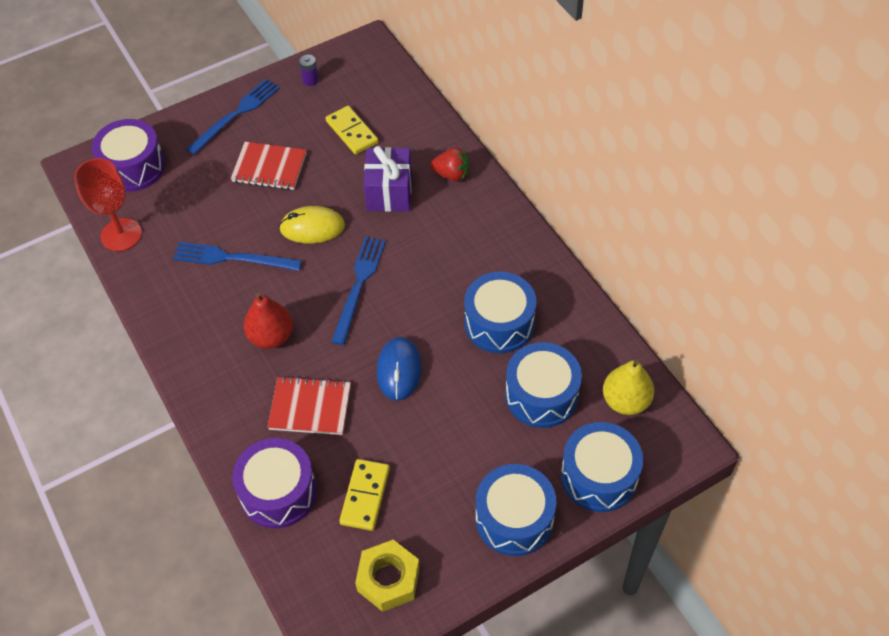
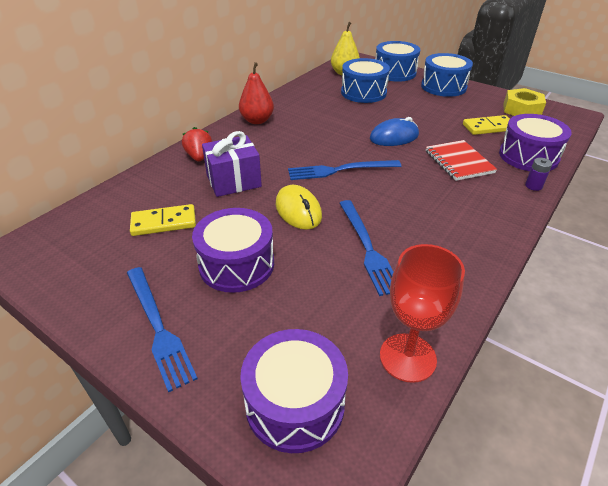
camera: 115 degrees left, 15 degrees down
blue fork [186,79,280,155] -> blue fork turned 135 degrees counterclockwise [127,267,198,393]
red notebook [231,142,307,190] -> purple drum [192,208,274,293]
red pear [244,293,293,349] -> red pear moved to [239,62,274,124]
purple battery [299,55,319,86] -> purple battery moved to [525,158,552,191]
yellow domino [326,106,379,155] -> yellow domino turned 45 degrees clockwise [130,204,196,236]
blue drum [464,271,537,353] -> none

